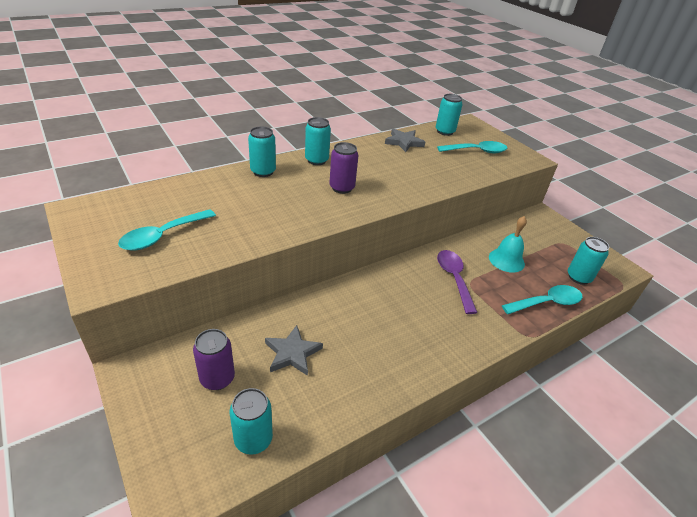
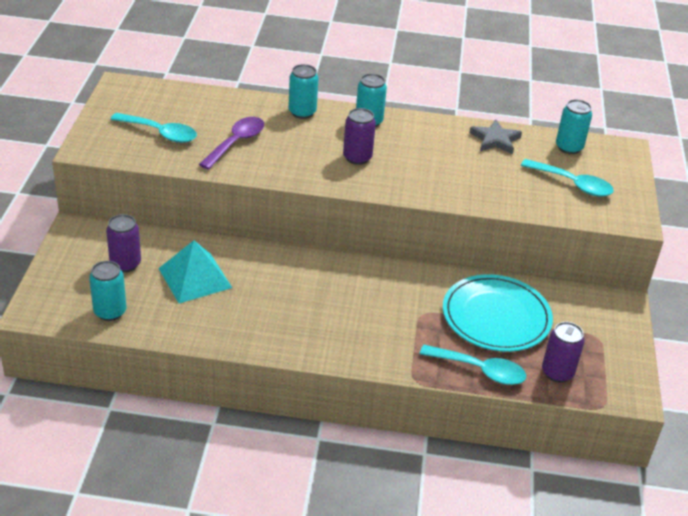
camera: 40 degrees right, 0 degrees up
turquoise spoon [118,209,216,251] -> turquoise spoon turned 150 degrees counterclockwise [110,113,197,143]
grey star [265,325,323,376] -> turquoise pyramid [158,240,232,303]
purple spoon [437,250,477,314] -> purple spoon moved to [199,117,264,170]
turquoise bell [489,216,527,273] -> turquoise plate [443,274,553,352]
turquoise can [568,237,609,285] -> purple can [542,322,584,382]

